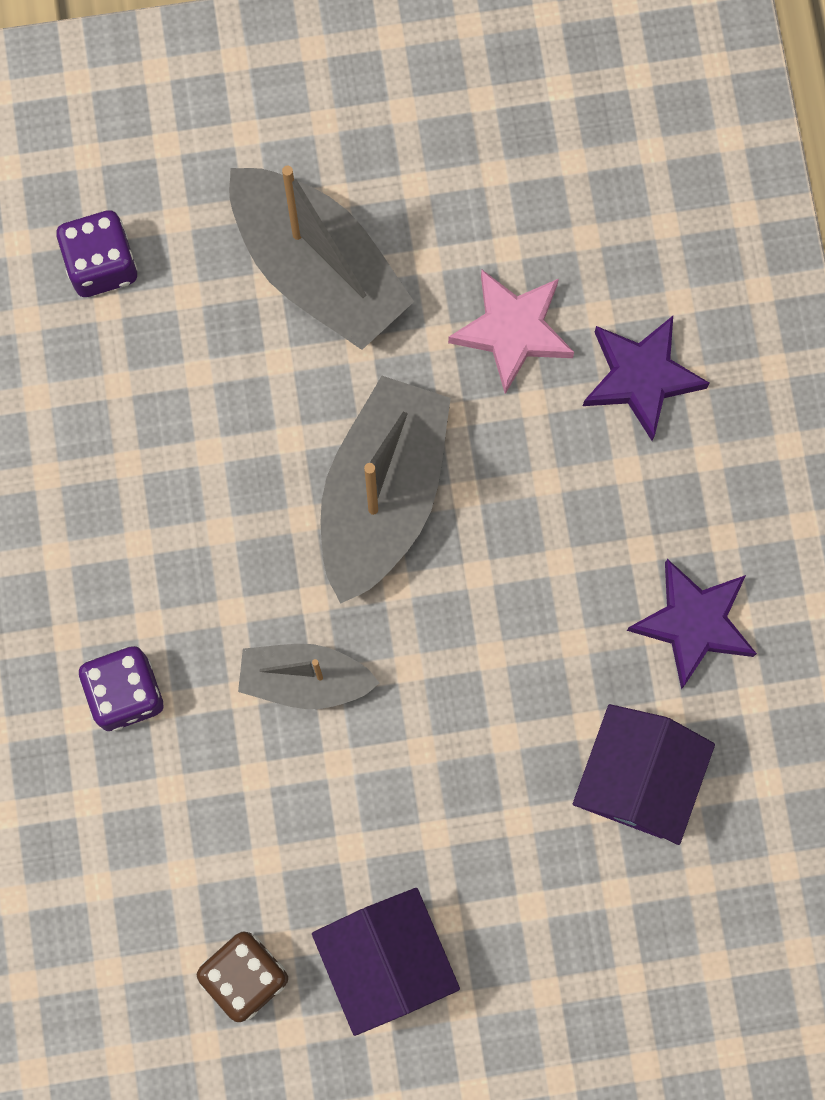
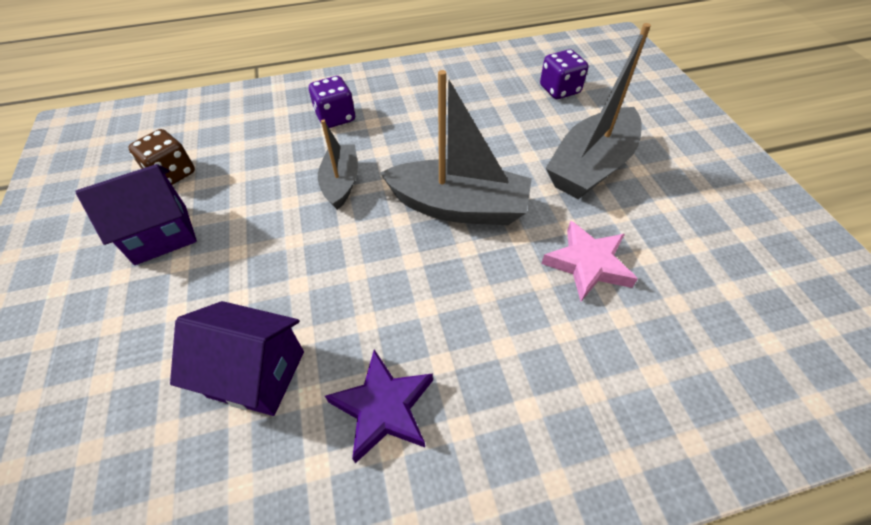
camera: 85 degrees right, 25 degrees down
purple star [583,316,709,441] -> none

